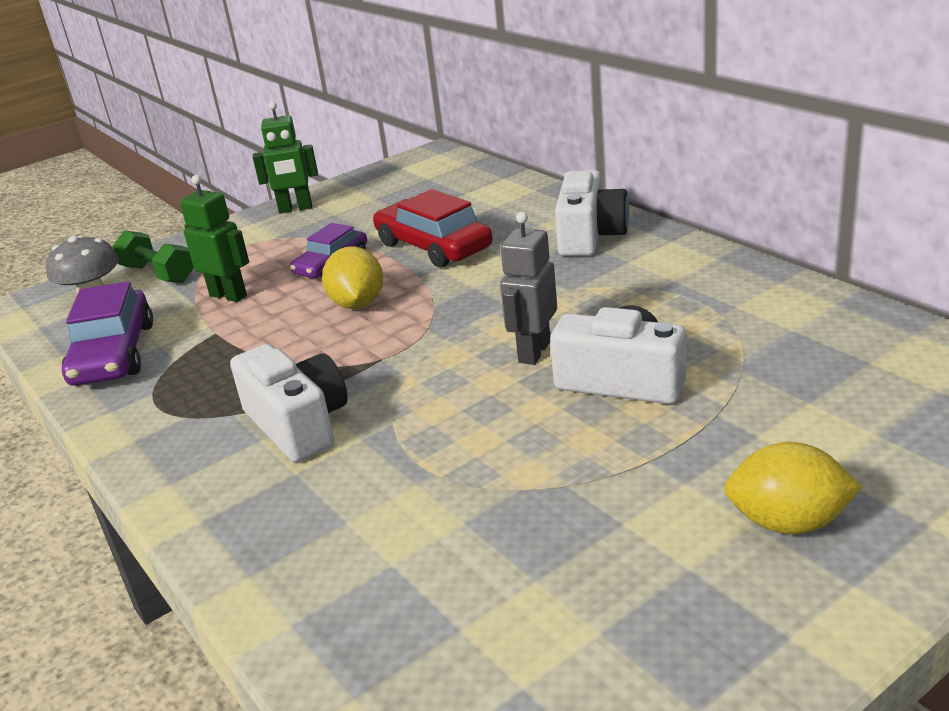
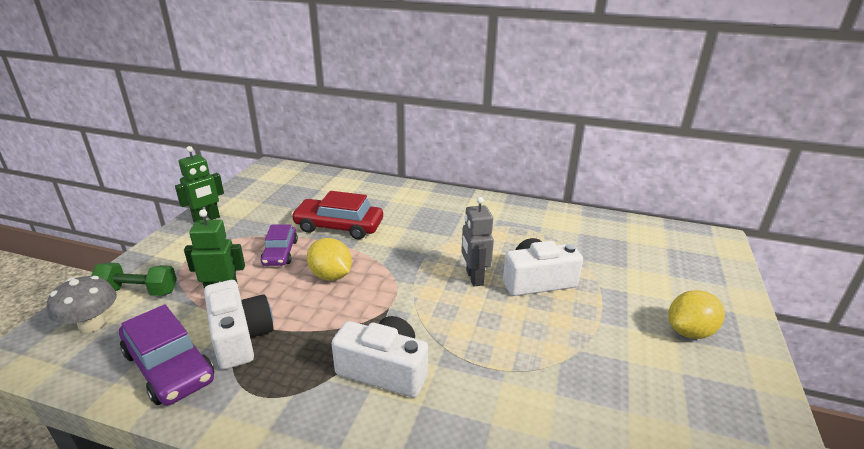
camera: 40 degrees left, 0 degrees up
white camera [555,170,629,256] -> white camera moved to [204,280,274,370]

